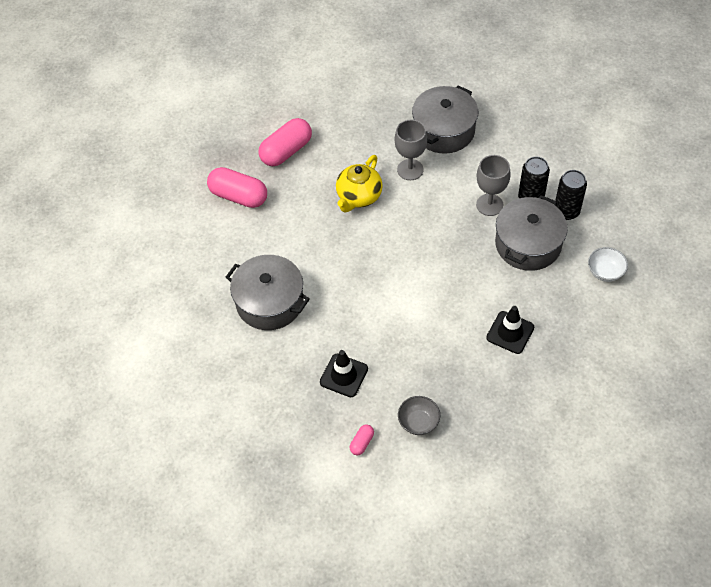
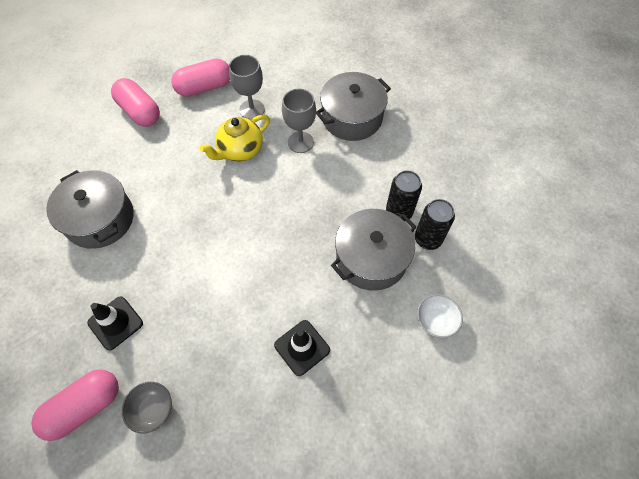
camera: 20 degrees right, 5 degrees up
pink capsule [350,424,374,455] -> pink capsule [31,369,119,441], size x2.16
grey goblet [476,155,511,216] -> grey goblet moved to [229,55,265,120]

